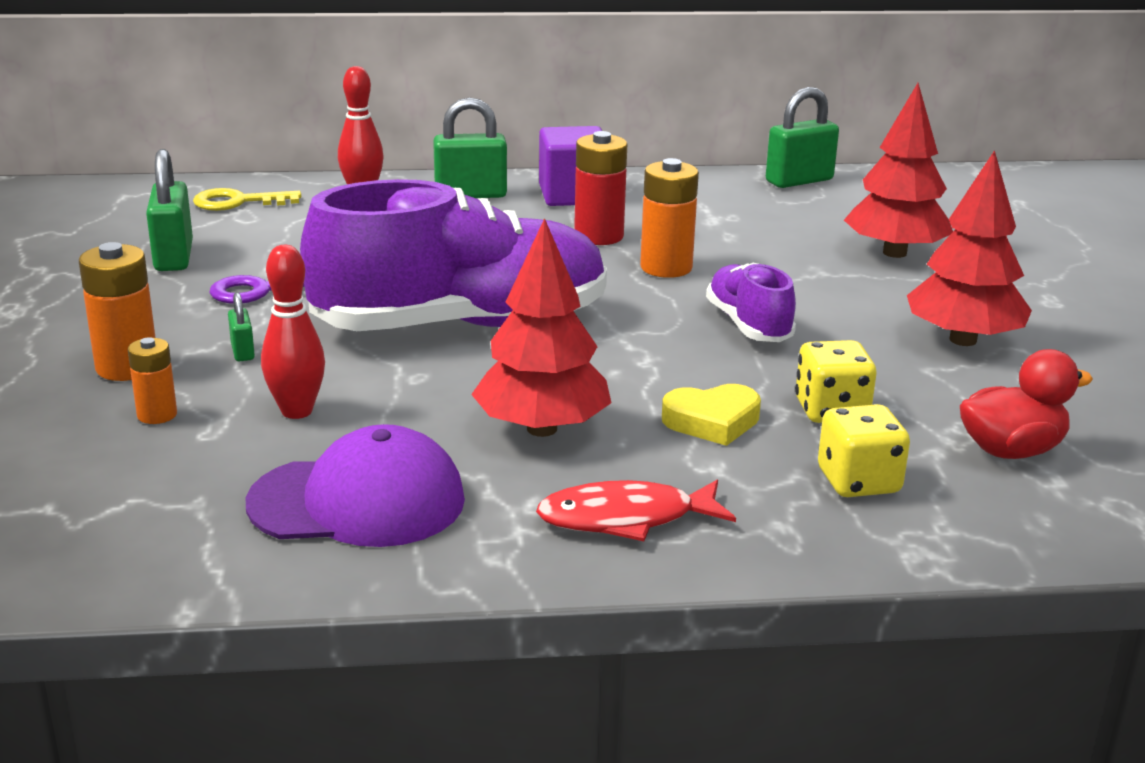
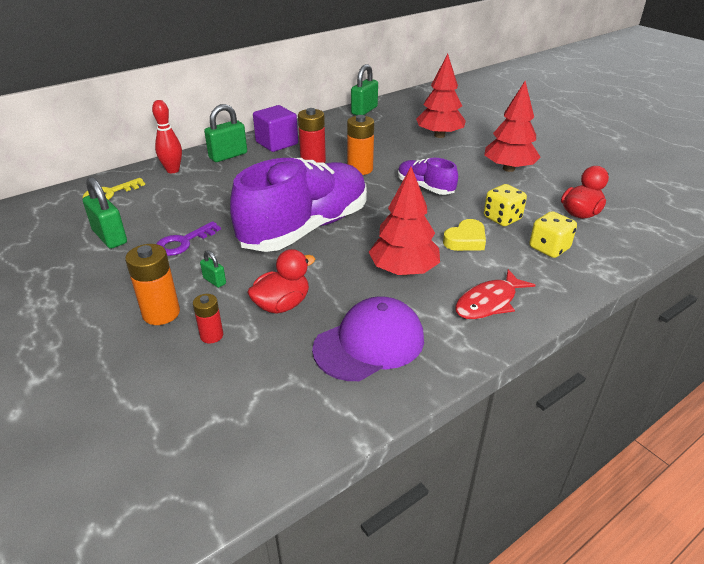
camera: 30 degrees left, 10 degrees up
orange battery [128,337,177,424] -> red battery [193,294,223,343]
red bowling pin [261,245,325,419] -> red duck [247,249,315,314]

